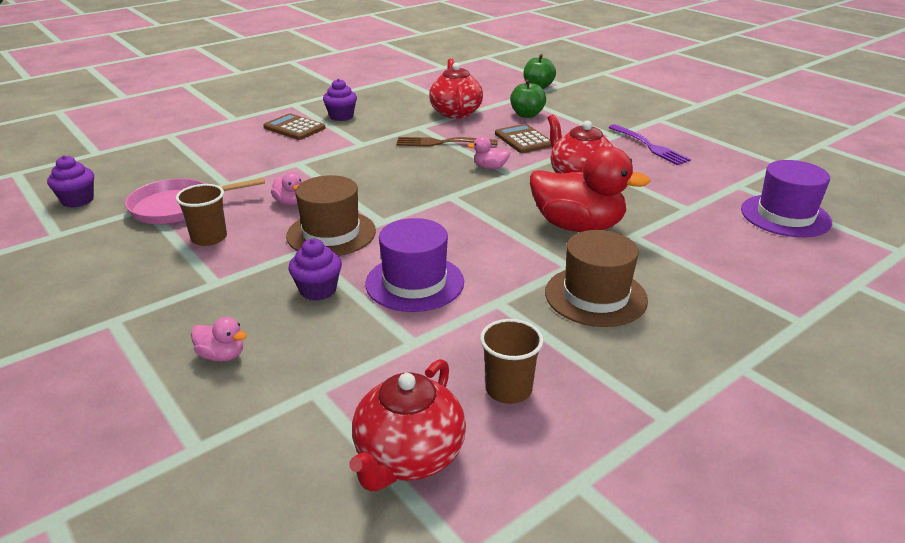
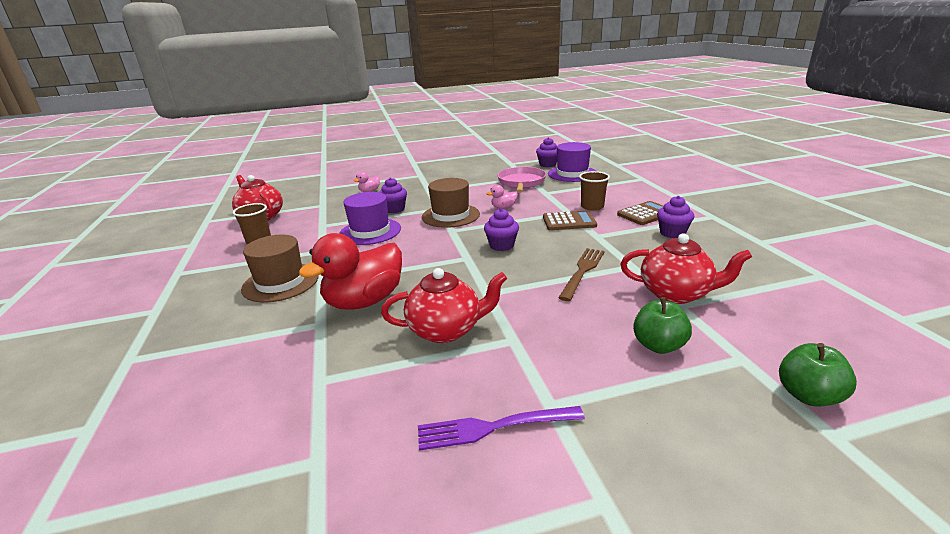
camera: 115 degrees right, 5 degrees down
brown cup [176,184,227,246] -> brown cup moved to [579,171,610,211]
pink duck [467,136,510,169] -> none
brown calculator [495,124,551,153] -> brown calculator moved to [543,211,597,230]
purple hat [741,160,832,237] -> purple hat moved to [548,142,596,182]
none -> purple cupcake [484,208,519,251]

